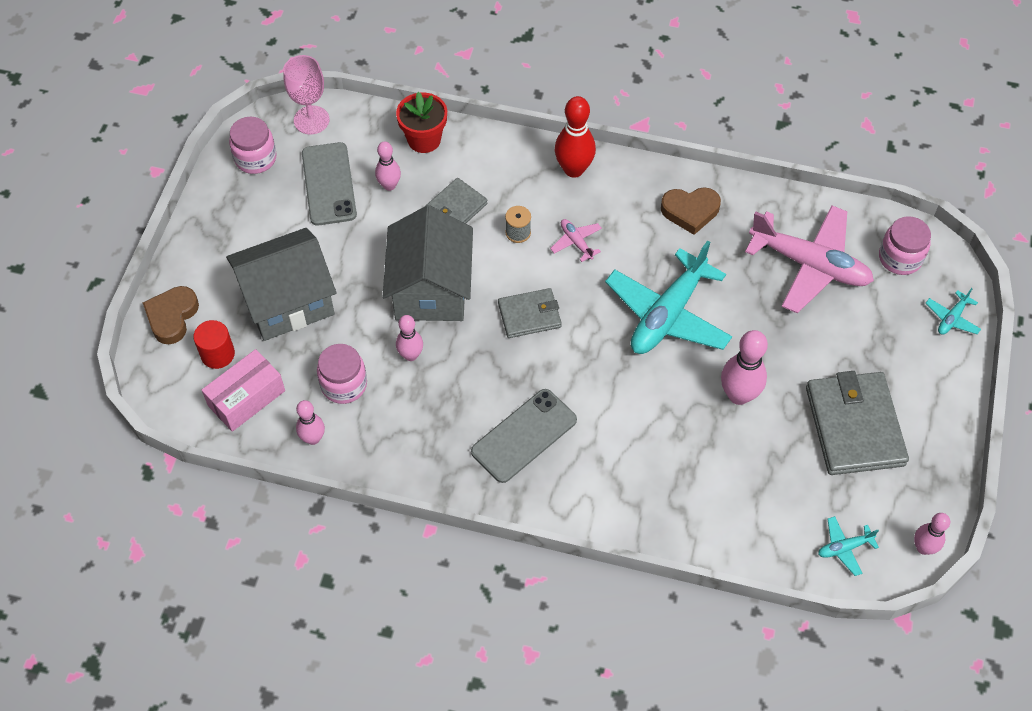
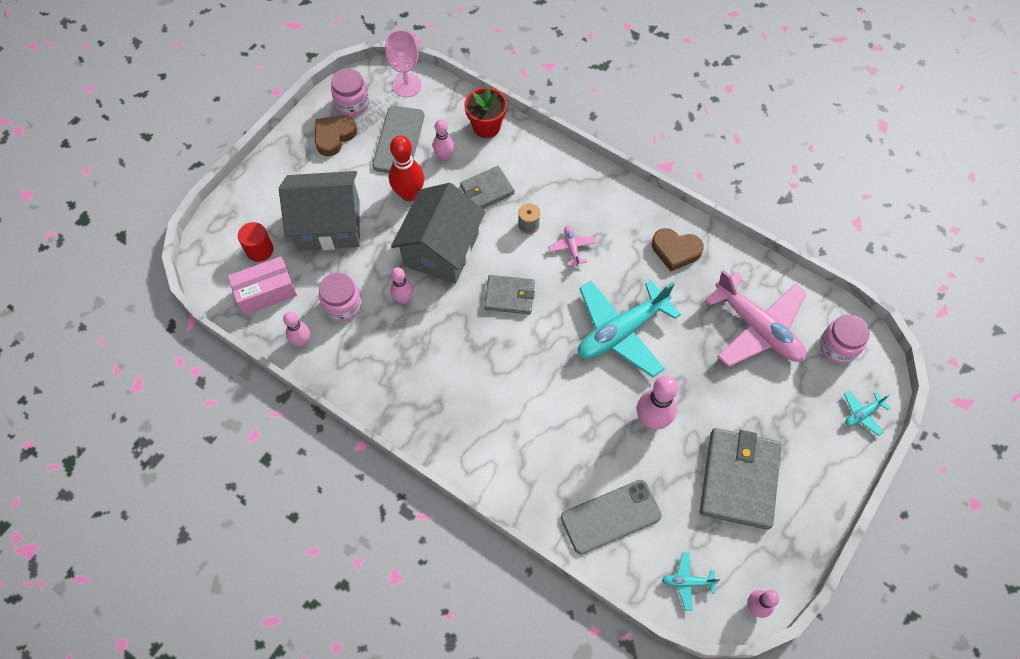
camera: 20 degrees right, 5 degrees up
brown heart [143,286,199,344] -> brown heart moved to [315,115,357,156]
grey phone [471,389,577,483] -> grey phone moved to [561,480,662,554]
red bowling pin [555,96,596,178] -> red bowling pin moved to [389,135,424,201]

